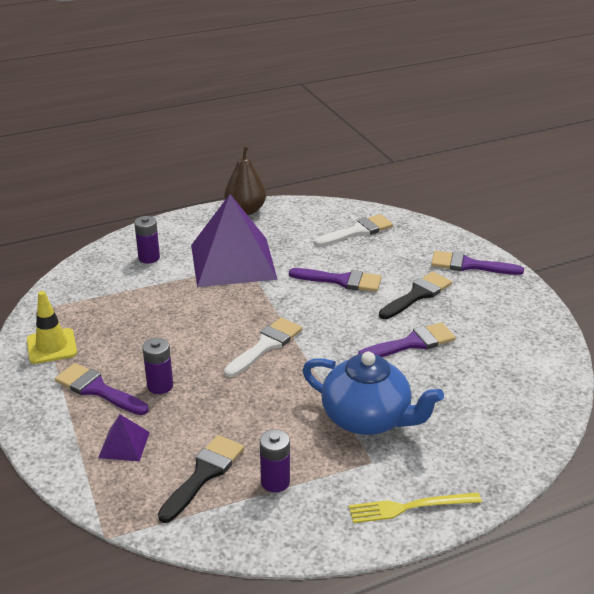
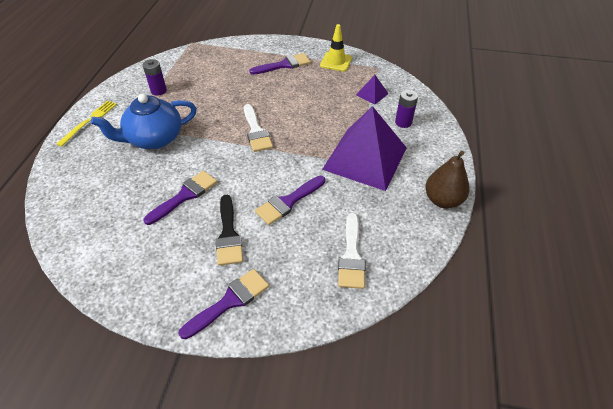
camera: 125 degrees right, 15 degrees up
purple pyramid [98,414,150,461] -> purple pyramid moved to [356,75,389,105]
purple battery [142,338,173,394] -> none
black brush [158,435,244,523] -> none
purple brush [358,322,456,357] -> purple brush turned 150 degrees counterclockwise [143,170,217,225]

